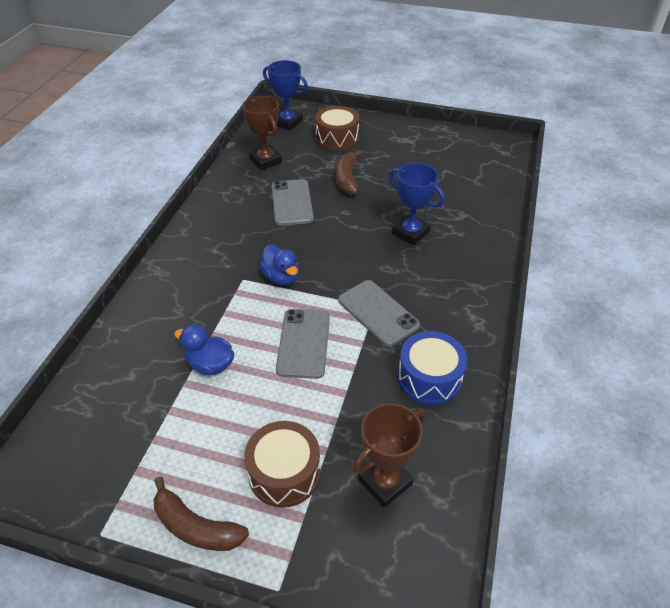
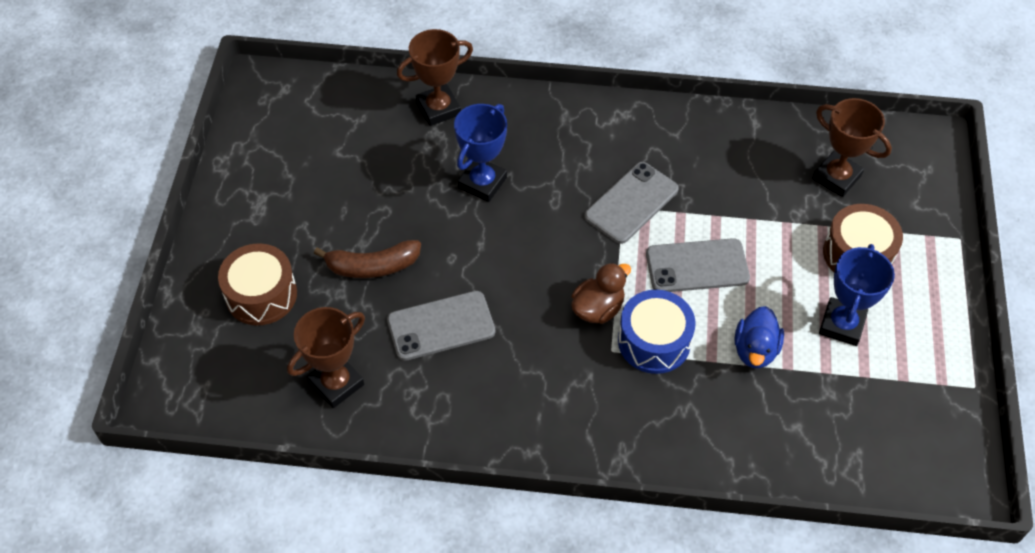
camera: 100 degrees left, 10 degrees up
brown banana [153,477,249,551] -> none
blue duck [259,245,299,286] -> brown duck [571,263,631,324]
blue trophy [263,60,308,130] -> blue trophy moved to [819,244,895,346]
blue drum [398,331,467,405] -> blue drum moved to [618,290,696,374]
none -> brown trophy [397,29,473,126]

